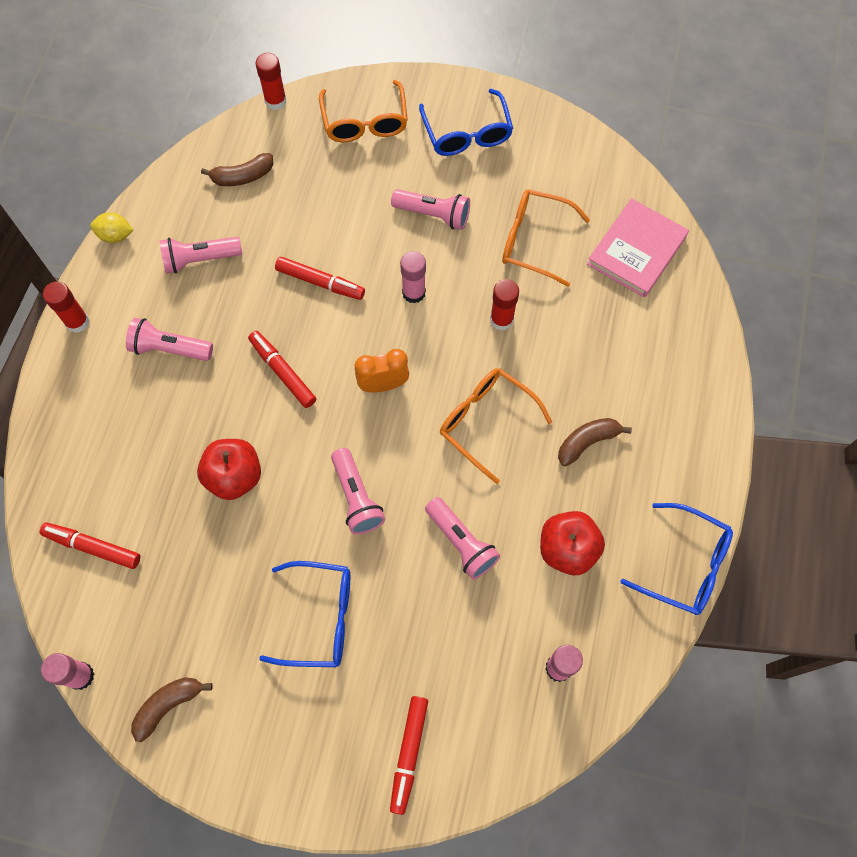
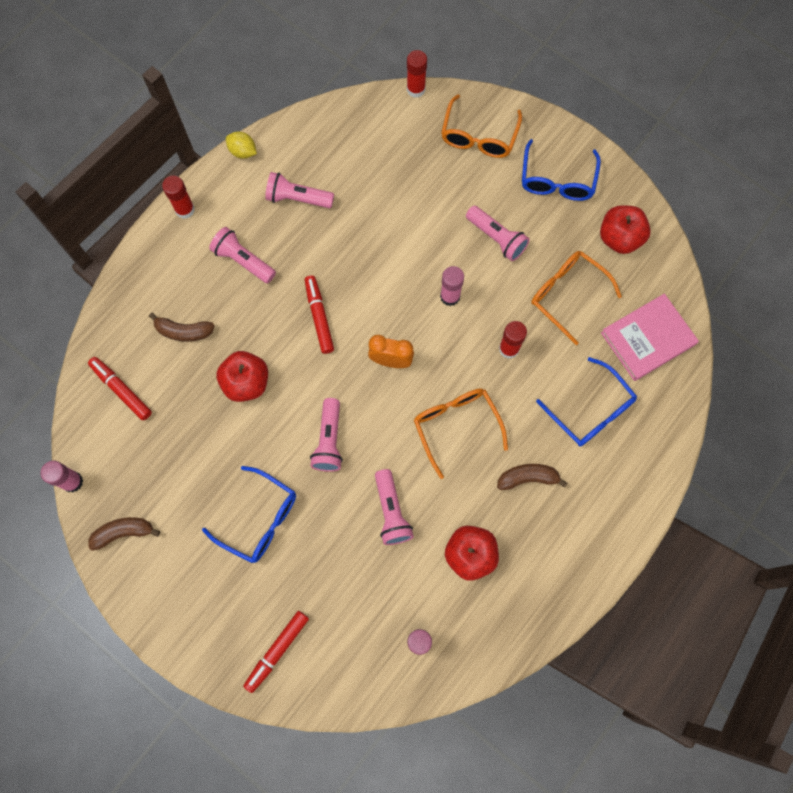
camera: 25 degrees right, 5 degrees up
brown banana [201,153,273,186] -> brown banana moved to [149,313,215,342]
red marker [275,257,365,300] -> none
blue glasses [620,503,733,615] -> blue glasses moved to [536,357,637,446]
none -> red apple [600,205,651,254]

